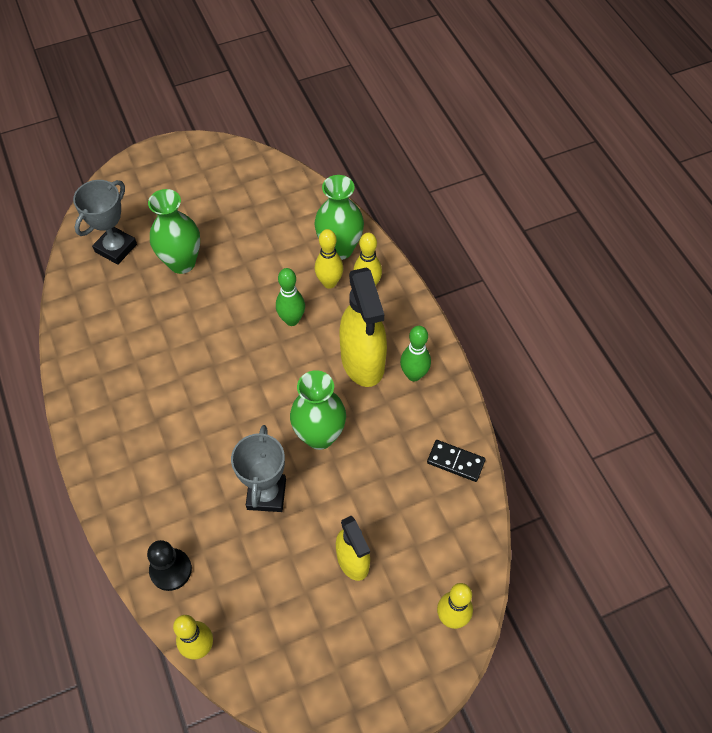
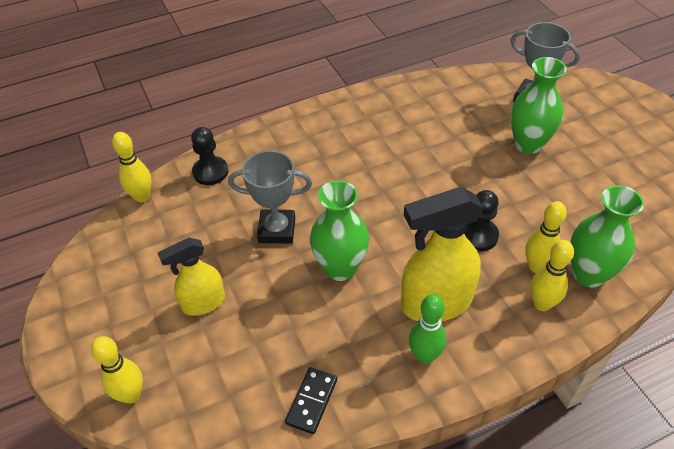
camera: 90 degrees right, 10 degrees down
green bowling pin [276,268,305,326] -> black pawn [464,190,499,251]

